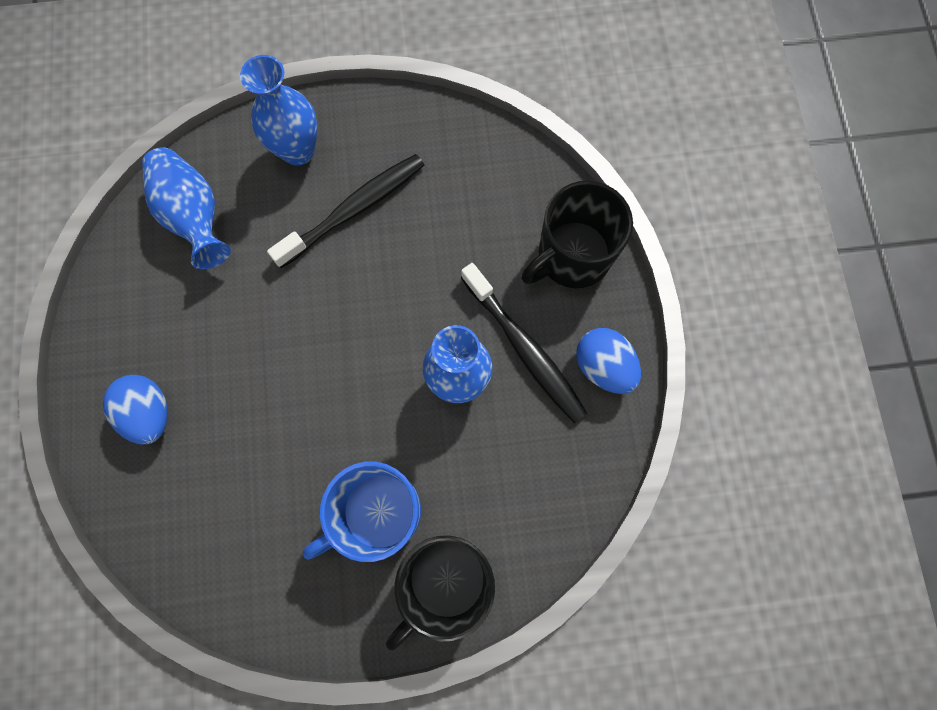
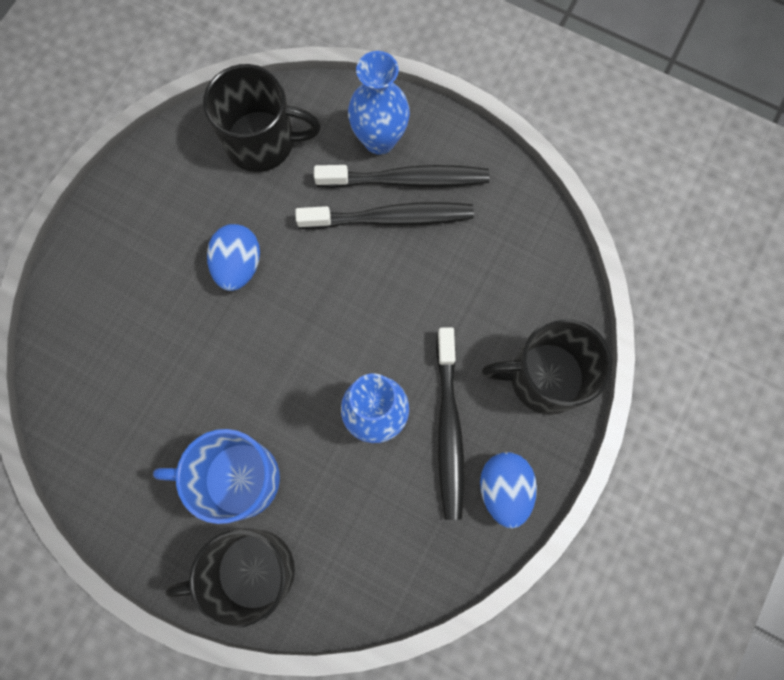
camera: 35 degrees right, 0 degrees up
blue egg [103,375,168,444] -> blue egg moved to [207,224,260,291]
blue vase [142,148,231,269] -> black mug [203,64,321,172]
none -> black toothbrush [314,165,489,188]

